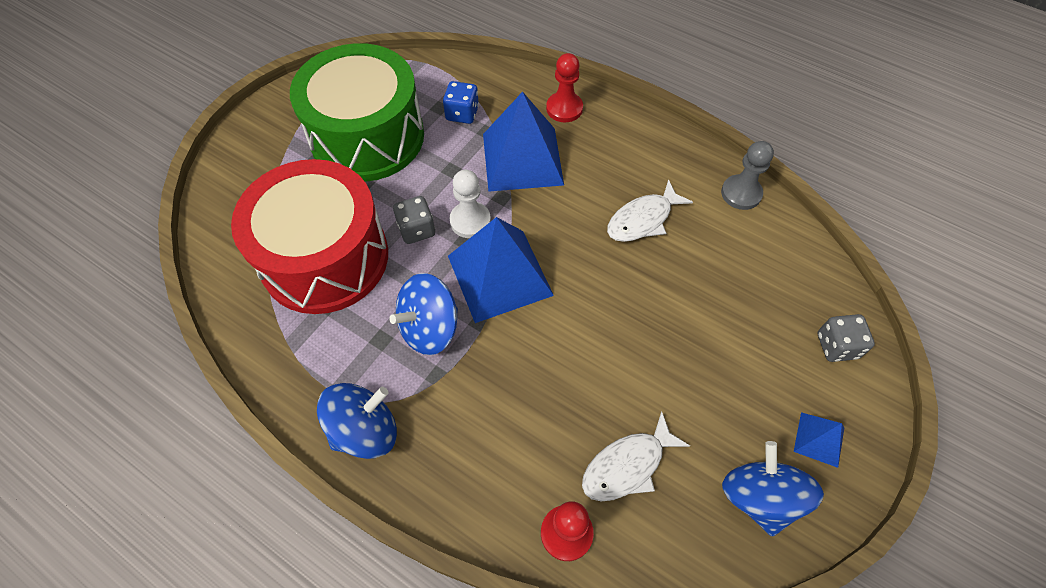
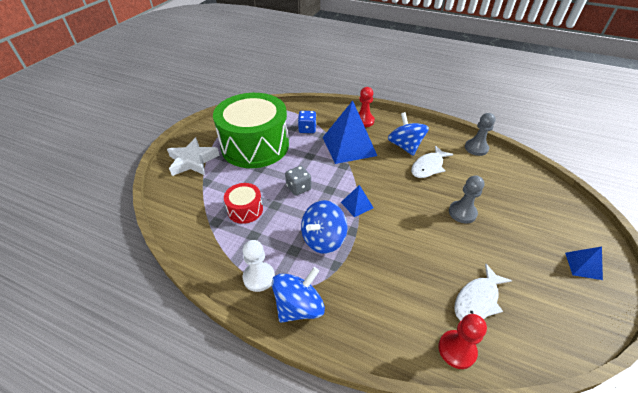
camera: 10 degrees left, 15 degrees down
red drum [231,159,388,314] -> red drum [224,183,263,224], size x0.44
blue pyramid [448,217,554,323] -> blue pyramid [341,185,373,217], size x0.46
white pawn [450,170,491,238] -> white pawn moved to [243,240,275,292]
blue spinning top [722,441,824,536] -> blue spinning top moved to [388,112,429,156]
grey dice [818,314,875,362] -> none
none -> white star [167,137,219,176]
none -> grey pawn [449,175,484,223]

